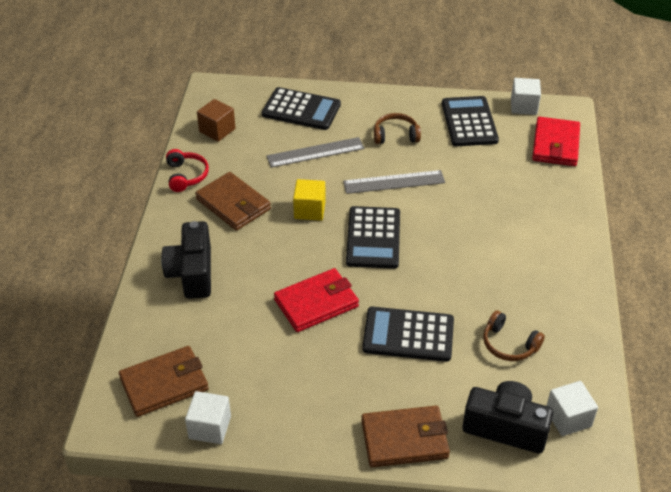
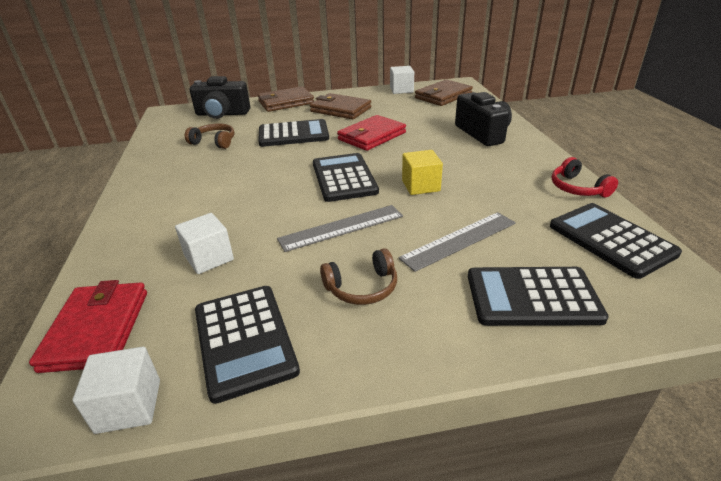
camera: 165 degrees right, 10 degrees down
brown wallet [195,172,271,231] -> brown wallet moved to [310,93,371,119]
brown cube [197,99,235,142] -> black calculator [550,203,682,279]
white cube [547,381,598,436] -> white cube moved to [175,213,234,274]

